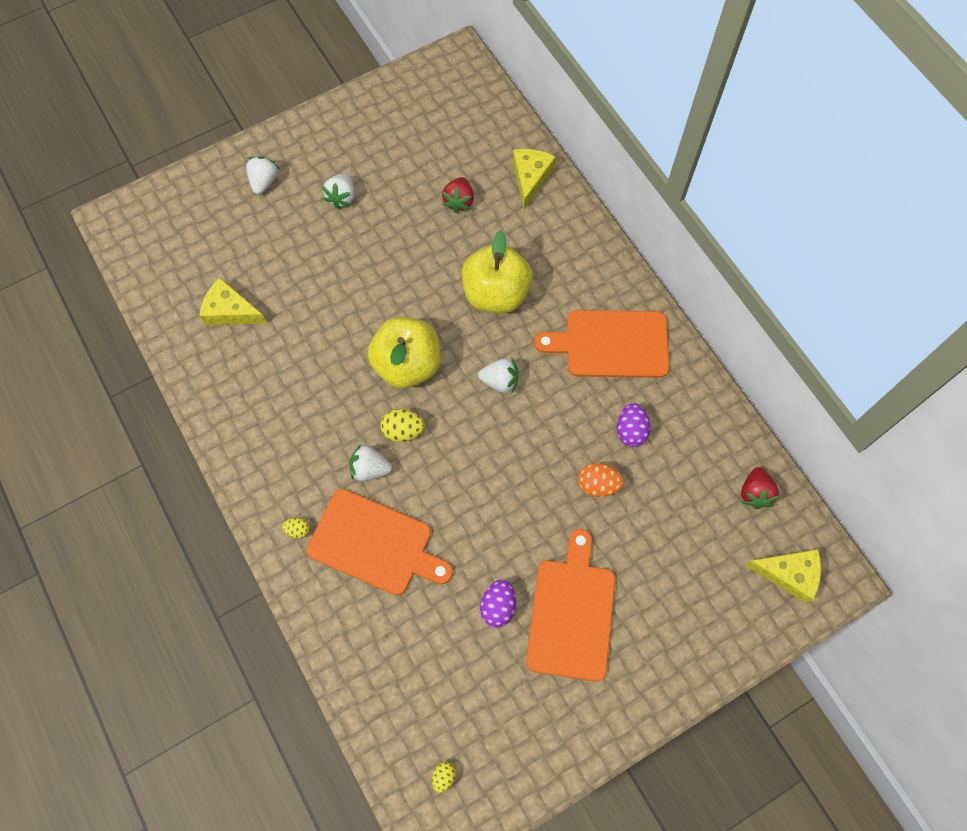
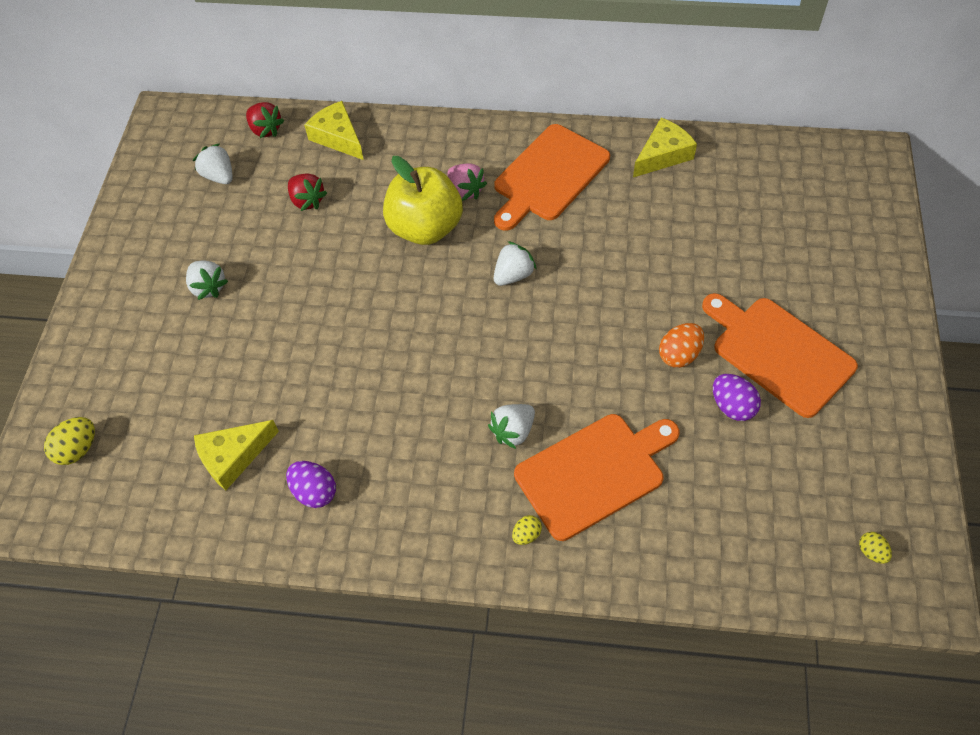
camera: 50 degrees left, 10 degrees down
white strawberry [246,156,279,194] -> white strawberry moved to [193,143,233,184]
yellow apple [368,317,441,389] -> none
yellow egg [381,409,425,442] -> yellow egg moved to [44,417,95,465]
orange egg [578,463,624,497] -> orange egg moved to [659,323,704,368]
purple egg [617,403,650,447] -> purple egg moved to [286,461,336,508]
red strawberry [741,467,780,509] -> red strawberry moved to [246,102,284,138]
yellow cheese [746,549,821,603] -> yellow cheese moved to [633,118,697,177]
none -> pink strawberry [447,163,487,201]

